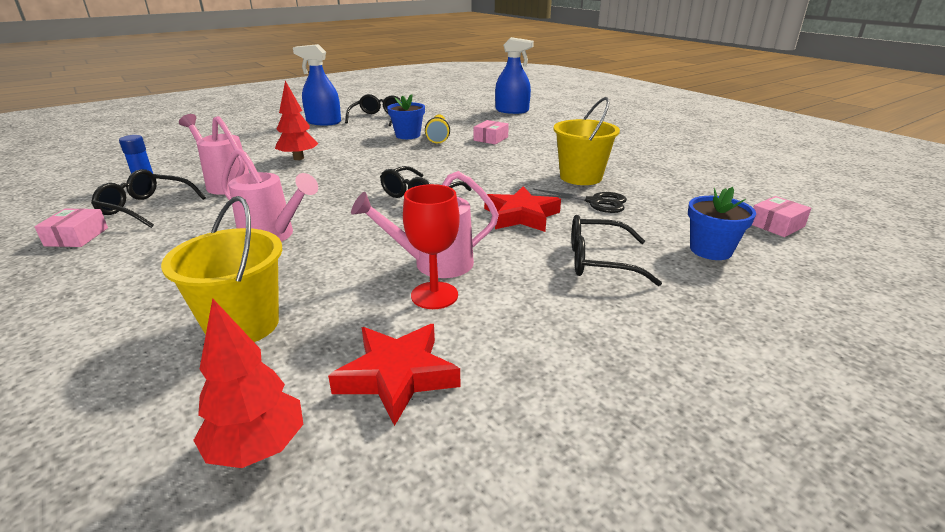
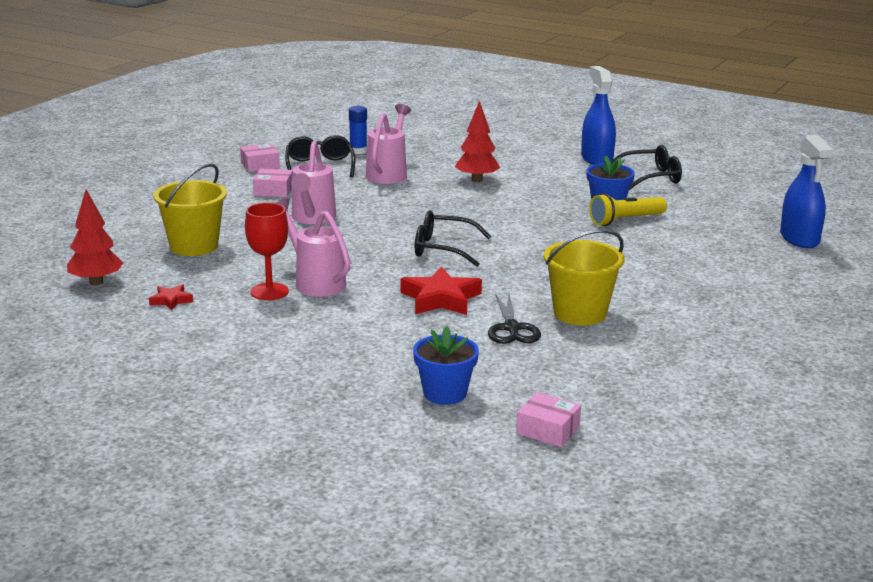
camera: 65 degrees right, 5 degrees down
red star [328,324,460,426] -> red star [149,284,193,311], size x0.52
pink box [474,120,509,144] -> pink box moved to [253,168,293,197]
black glasses [571,215,662,286] -> none

